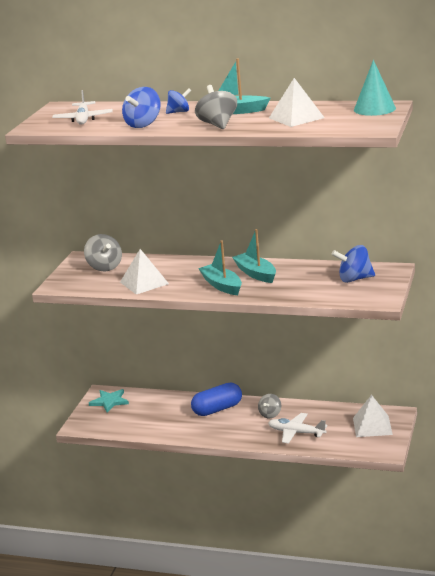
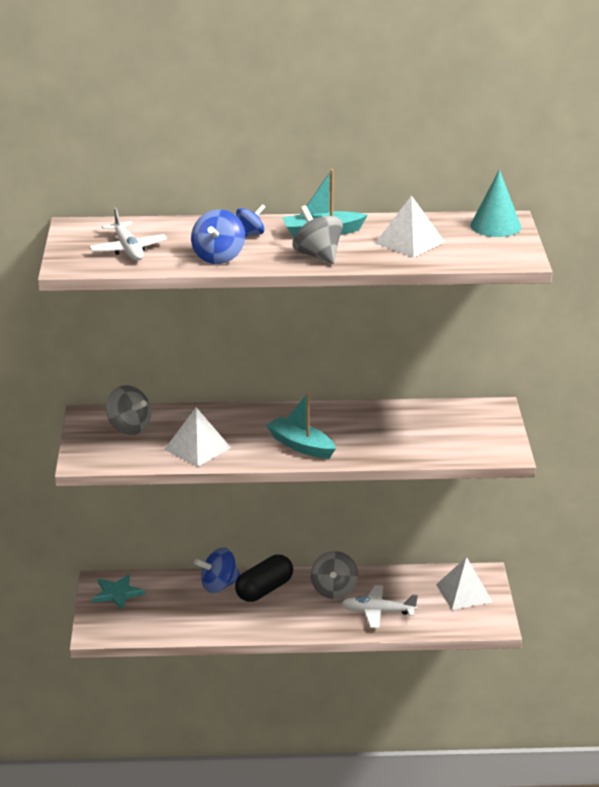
camera: 20 degrees left, 5 degrees up
blue capsule [191,383,242,416] -> black capsule [235,555,293,602]
turquoise boat [232,229,276,283] -> none
grey spinning top [258,394,281,418] -> grey spinning top [311,551,358,599], size x1.53
blue spinning top [332,245,375,283] -> blue spinning top moved to [194,548,240,593]

